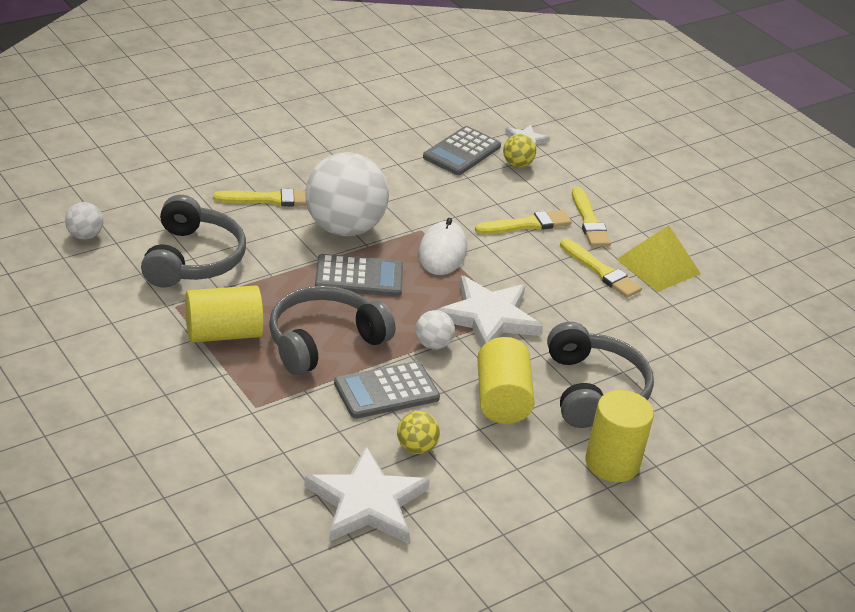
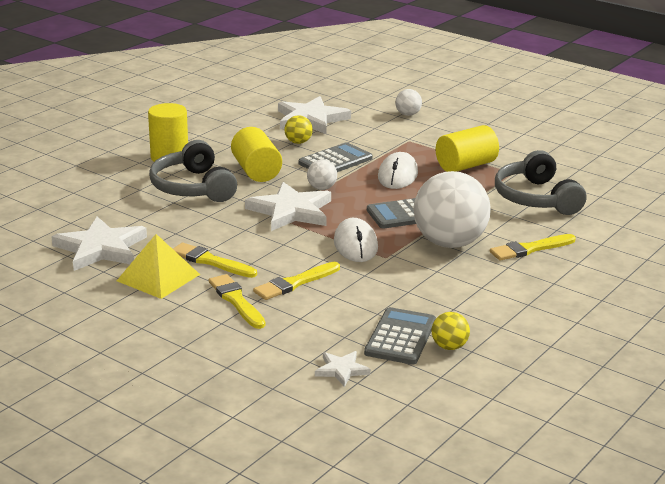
camera: 165 degrees right, 10 degrees down
white ball [65,202,103,239] -> white ball moved to [395,89,422,116]
grey headphones [269,286,395,375] -> white mouse [378,152,418,189]
yellow ball [503,134,536,167] -> yellow ball moved to [431,312,470,350]
none -> white star [51,216,147,271]

